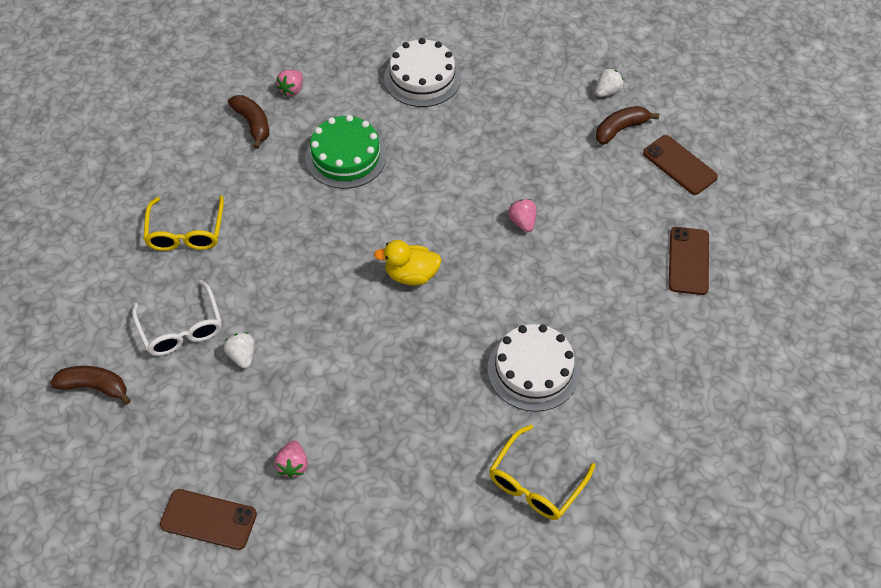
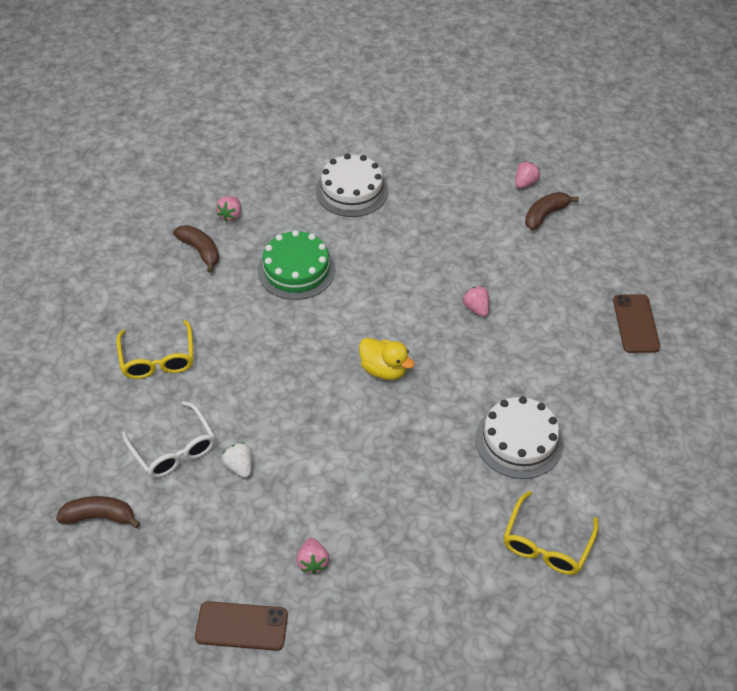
camera: 10 degrees left, 5 degrees down
yellow duck [374,240,442,286] -> yellow duck turned 135 degrees counterclockwise [359,338,414,380]
white strawberry [595,68,624,97] -> pink strawberry [515,161,540,189]
brown phone [643,135,718,195] -> none

